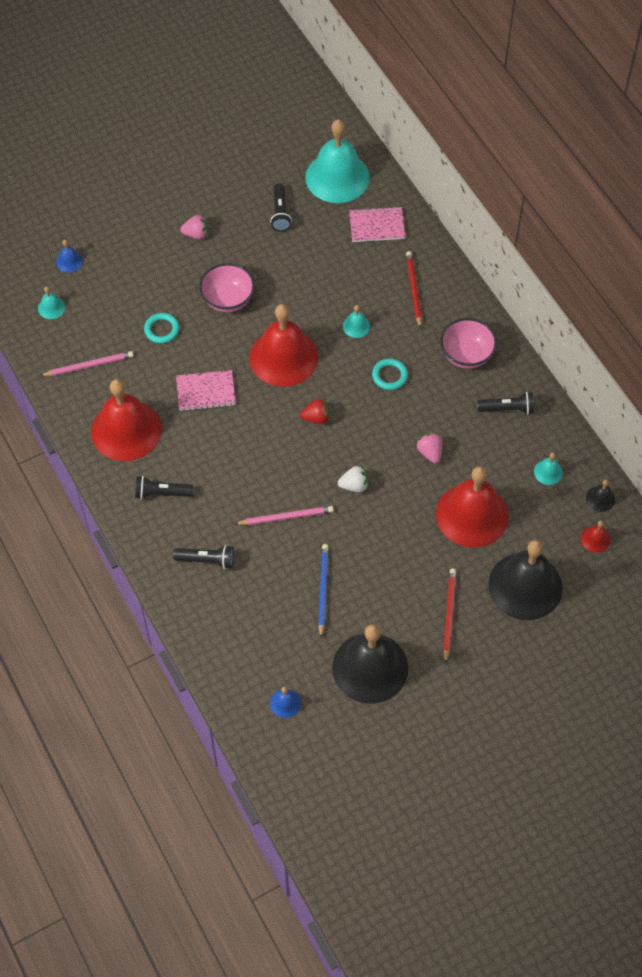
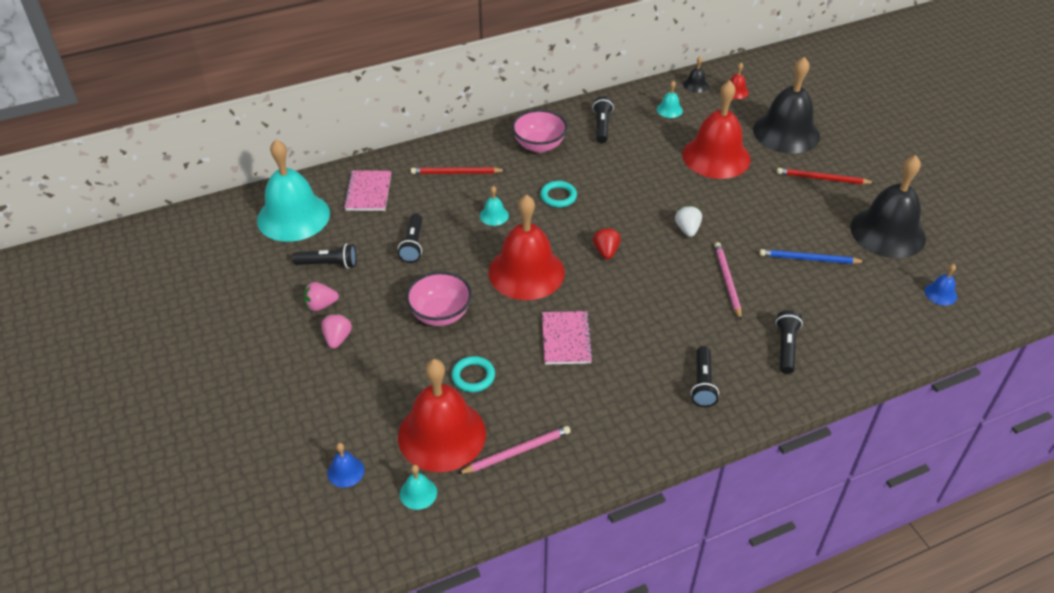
camera: 85 degrees left, 15 degrees down
pink pencil [40,351,134,376] -> pink pencil turned 75 degrees clockwise [458,426,571,474]
red bell [91,379,162,461] -> red bell moved to [398,359,486,472]
pink strawberry [416,433,442,463] -> pink strawberry moved to [304,282,339,311]
none -> black flashlight [398,213,422,263]

